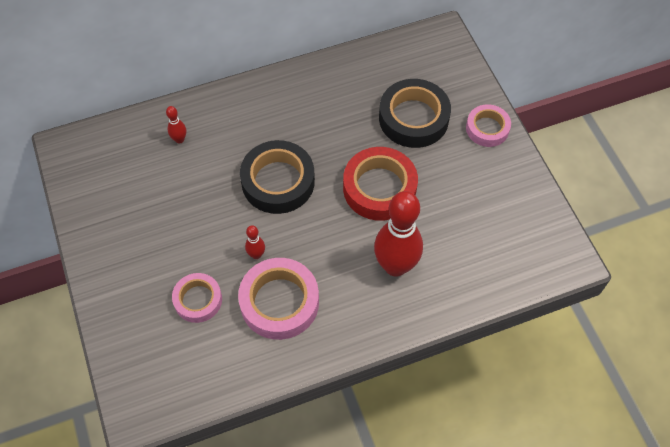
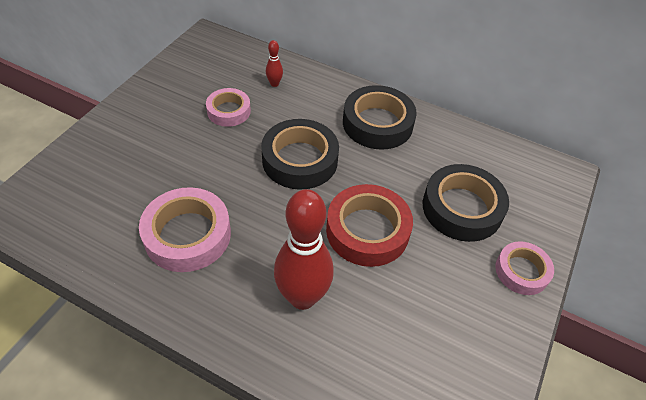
camera: 45 degrees right, 10 degrees down
pink tape [172,273,222,323] -> pink tape moved to [206,88,251,127]
red bowling pin [245,225,265,259] -> none
none -> black tape [343,85,417,150]

